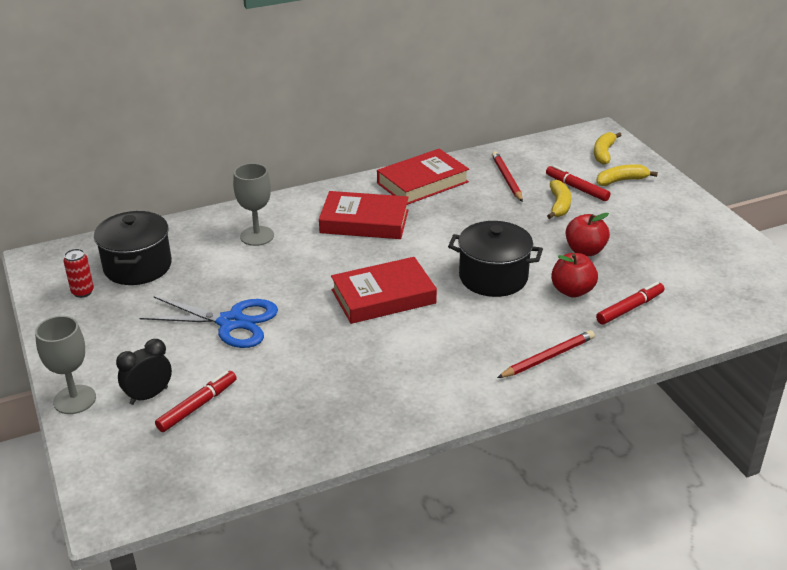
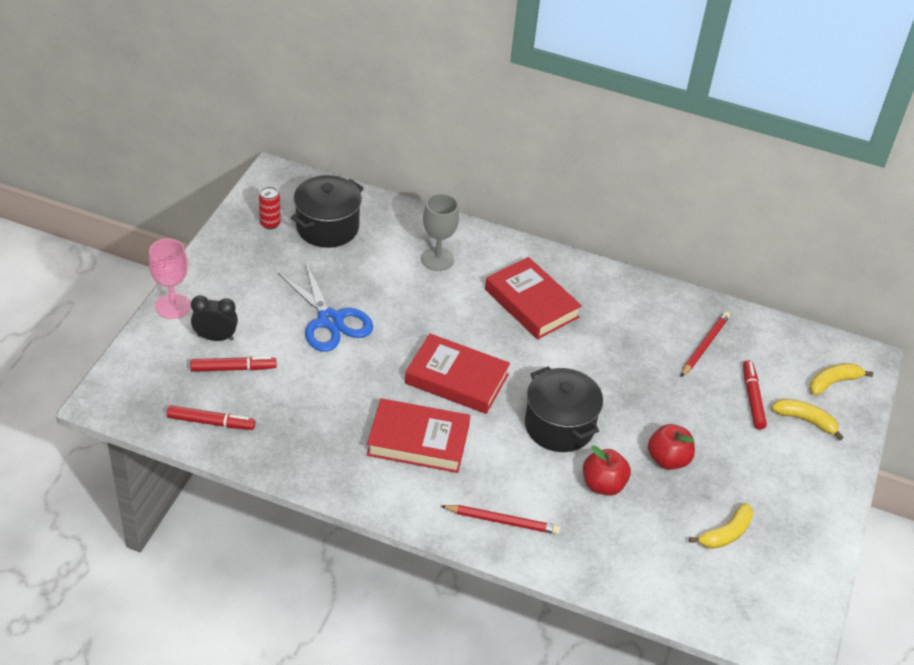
camera: 40 degrees right, 10 degrees up
grey goblet [35,316,96,414] -> pink goblet [149,238,191,319]
red book [377,149,469,205] -> red book moved to [367,398,470,473]
yellow banana [547,180,571,219] -> yellow banana moved to [689,503,753,549]
red marker [596,282,664,324] -> red marker moved to [167,405,255,430]

